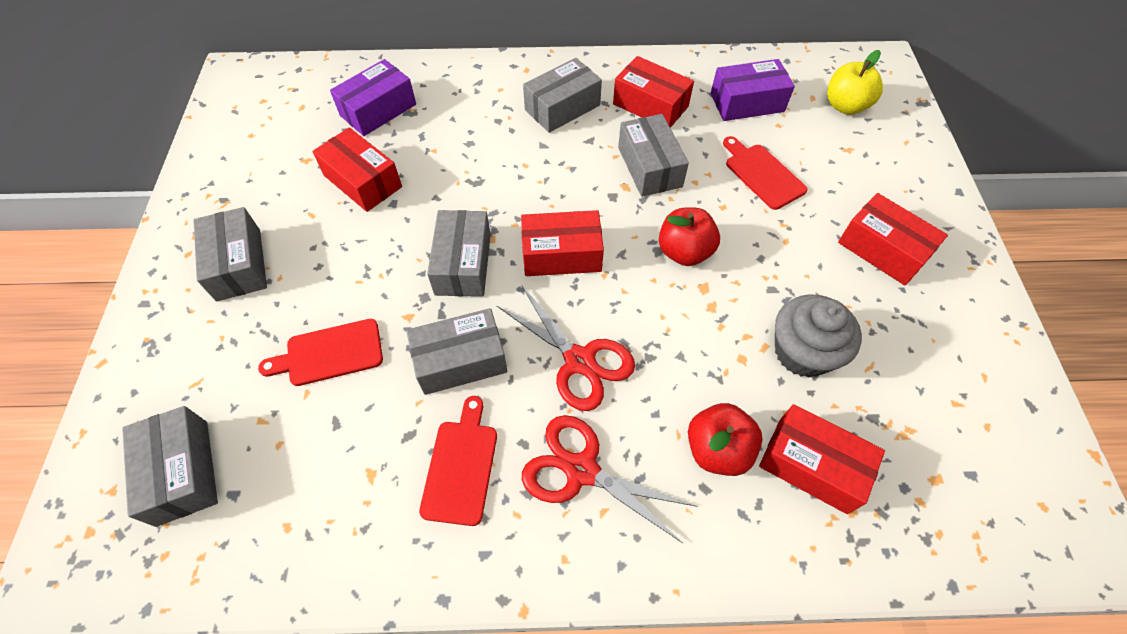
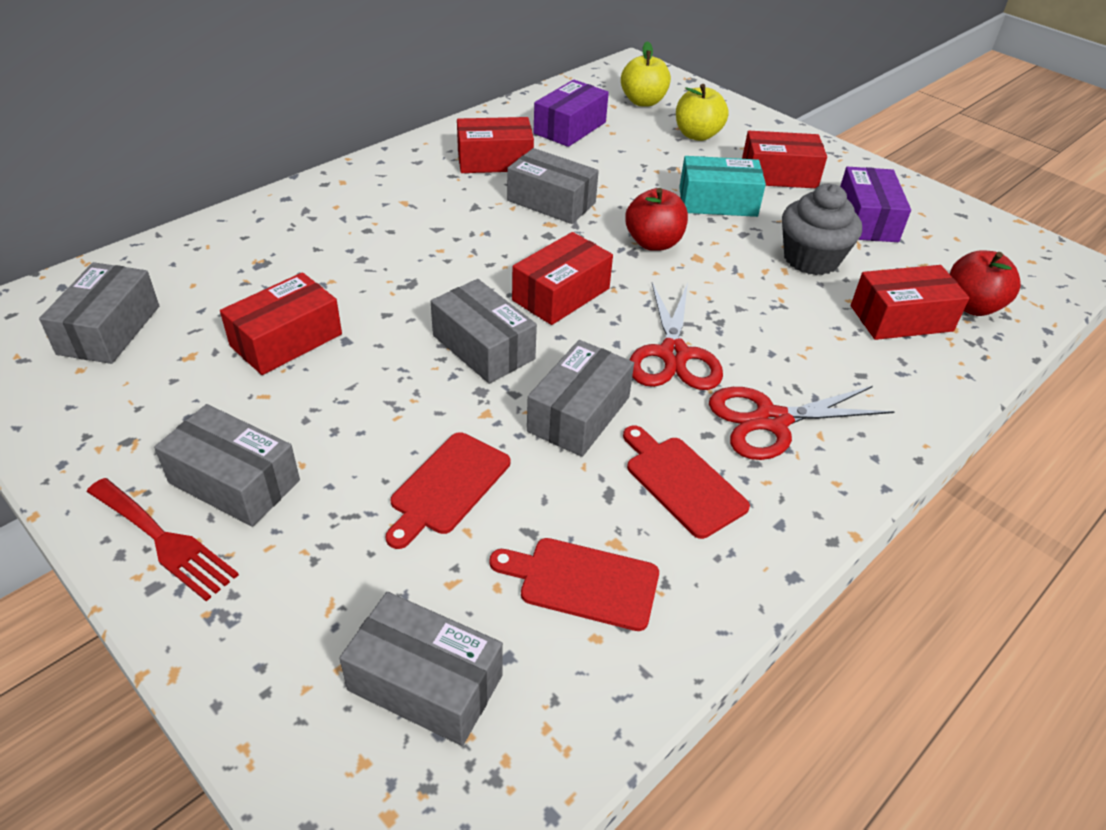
camera: 45 degrees left, 15 degrees down
red box [312,127,402,212] -> red box turned 45 degrees counterclockwise [220,272,342,375]
purple box [330,59,416,136] -> purple box moved to [840,167,911,242]
red scissors [497,286,635,411] -> red scissors turned 90 degrees clockwise [630,283,723,390]
grey box [523,58,602,133] -> grey box moved to [39,262,159,364]
red apple [688,403,763,476] -> red apple moved to [950,250,1021,316]
red cutting board [723,136,808,210] -> red cutting board moved to [489,538,659,631]
none -> red fork [87,478,239,601]
none -> yellow apple [676,84,729,141]
none -> turquoise box [679,156,766,217]

